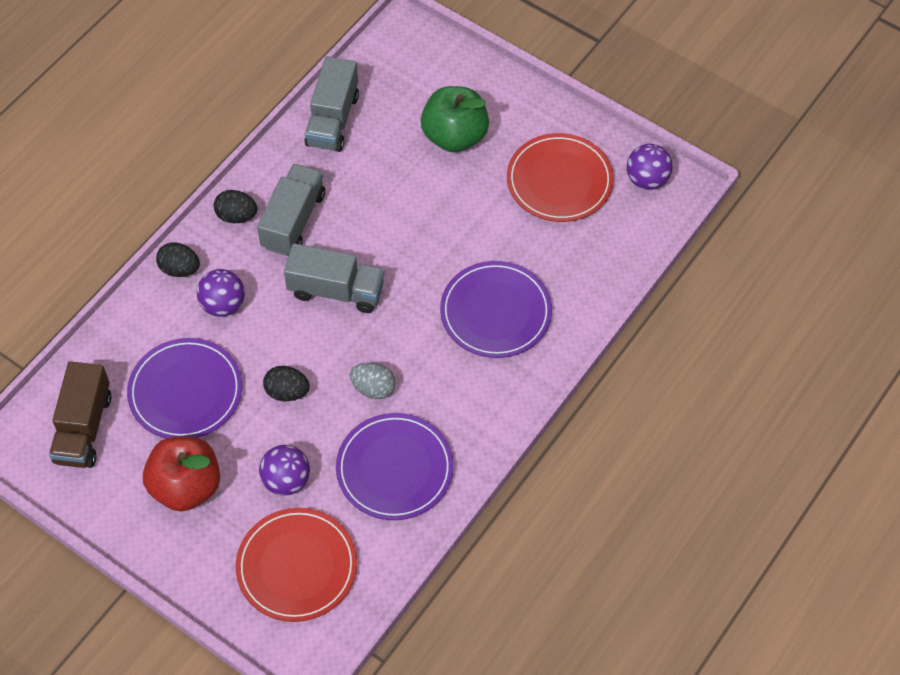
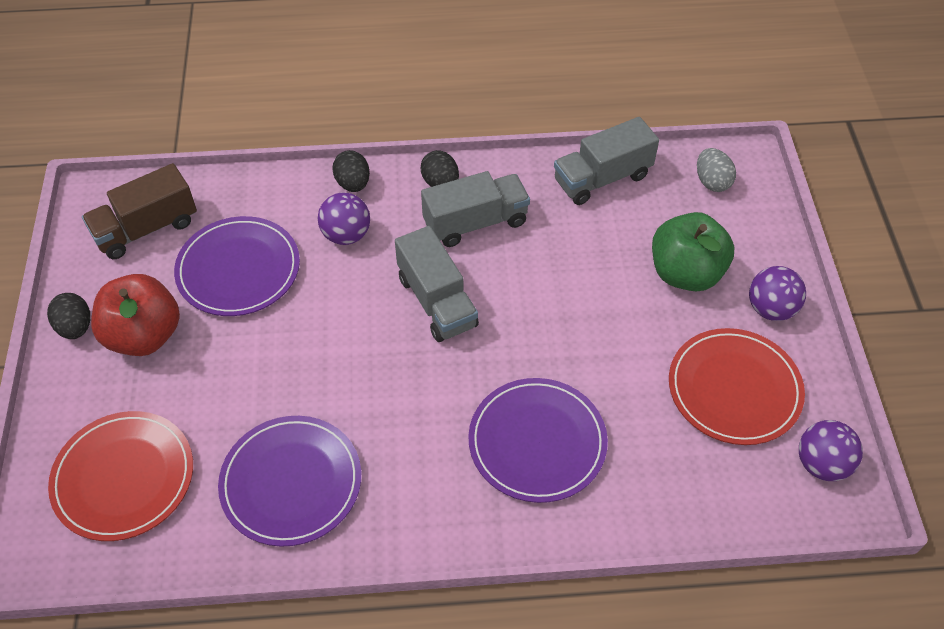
camera: 50 degrees right, 5 degrees down
purple ball [259,445,310,496] -> purple ball moved to [749,266,806,321]
black egg [263,366,310,401] -> black egg moved to [47,293,90,339]
grey egg [350,362,396,399] -> grey egg moved to [697,148,736,192]

